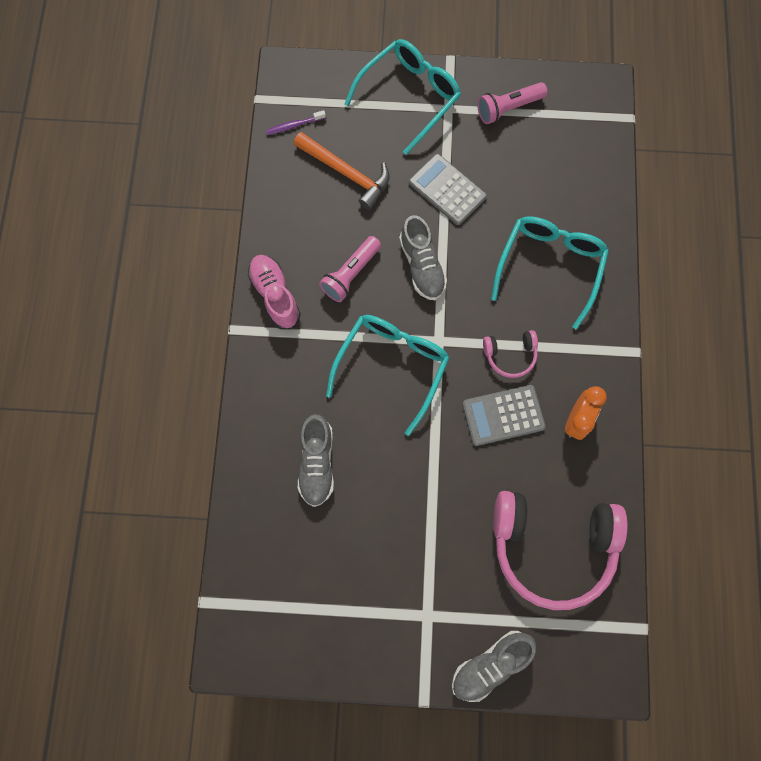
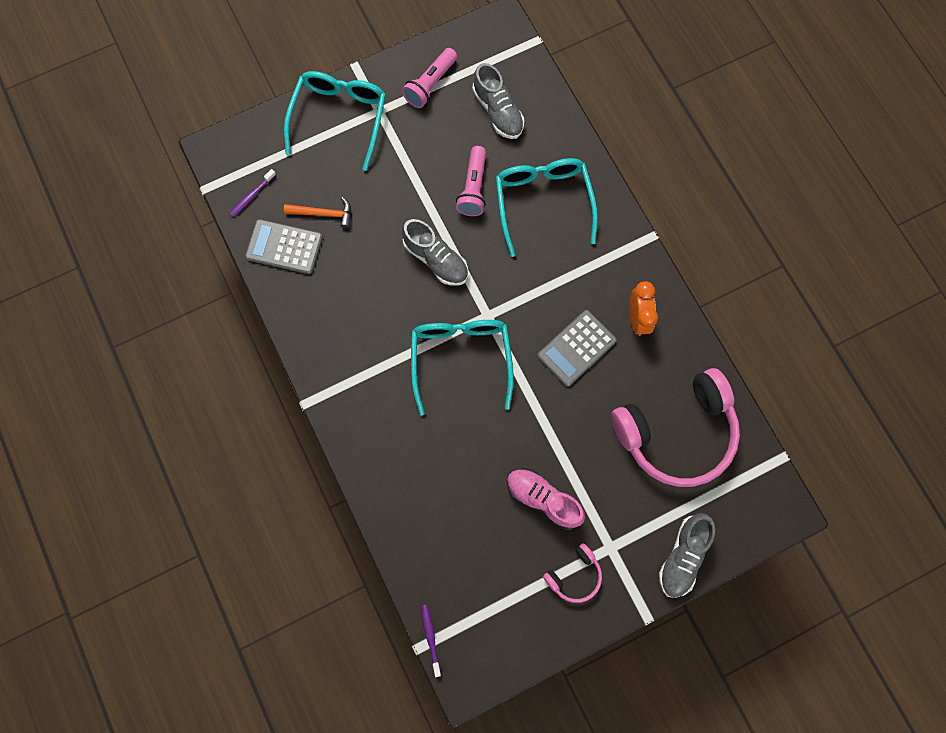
camera: 30 degrees left, 0 degrees up
pink shoe [248,255,301,329] -> pink shoe moved to [507,468,585,530]
orange hammer [294,132,390,210] -> orange hammer [284,197,351,228], size x0.65
grey shoe [298,414,334,507] -> grey shoe moved to [472,63,524,139]
pink flashlight [319,236,381,302] -> pink flashlight moved to [456,146,486,216]
grey calculator [409,154,487,225] -> grey calculator moved to [245,219,323,274]
pink headphones [483,330,538,378] -> pink headphones moved to [543,543,602,603]
none -> purple toothbrush [421,604,441,677]

